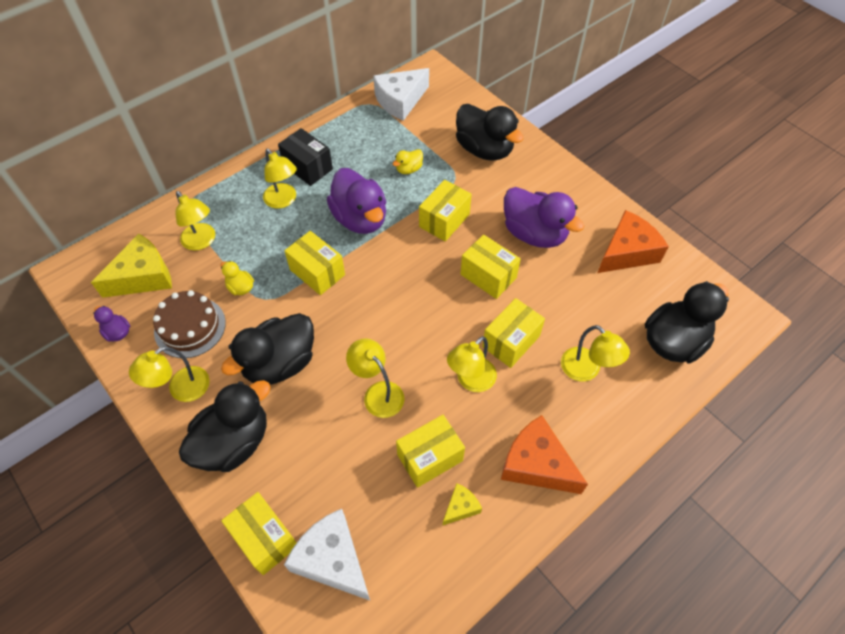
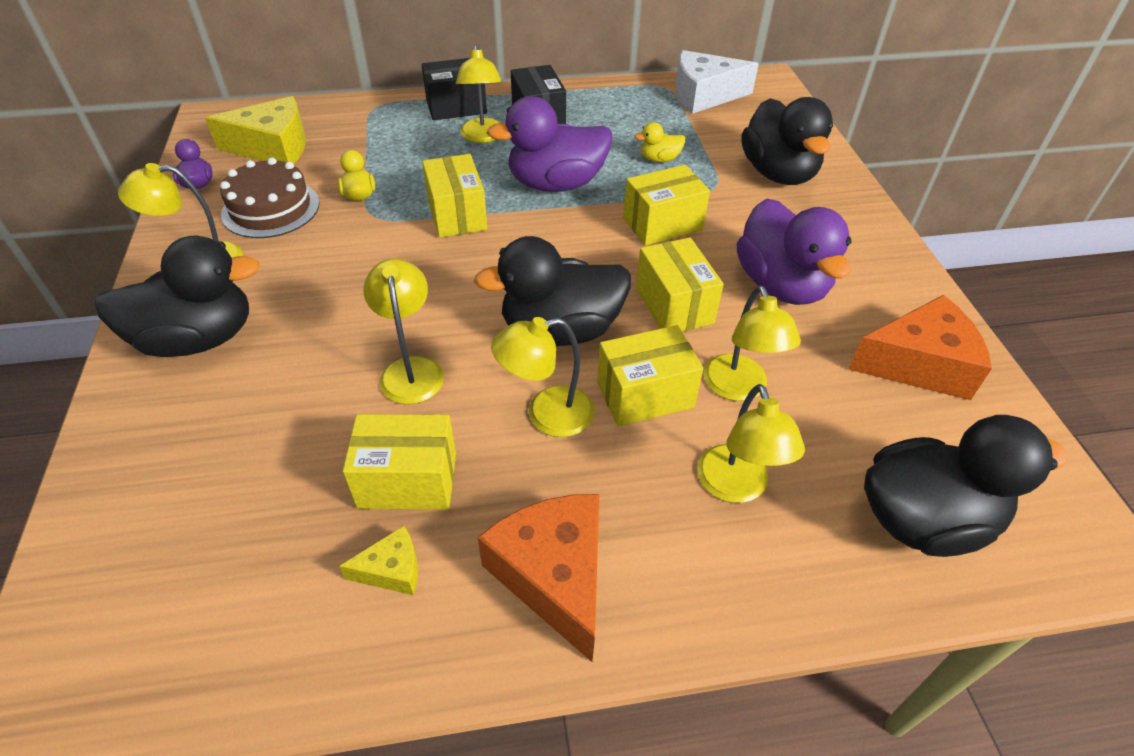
camera: 30 degrees right, 10 degrees down
yellow lamp [175,191,215,250] -> yellow lamp moved to [703,285,801,401]
black duck [221,313,314,385] -> black duck moved to [474,236,631,346]
yellow box [221,492,296,575] -> none
white cheese [284,509,370,600] -> none
purple duck [327,168,386,234] -> purple duck turned 75 degrees clockwise [487,96,612,192]
none -> black box [421,58,487,120]

